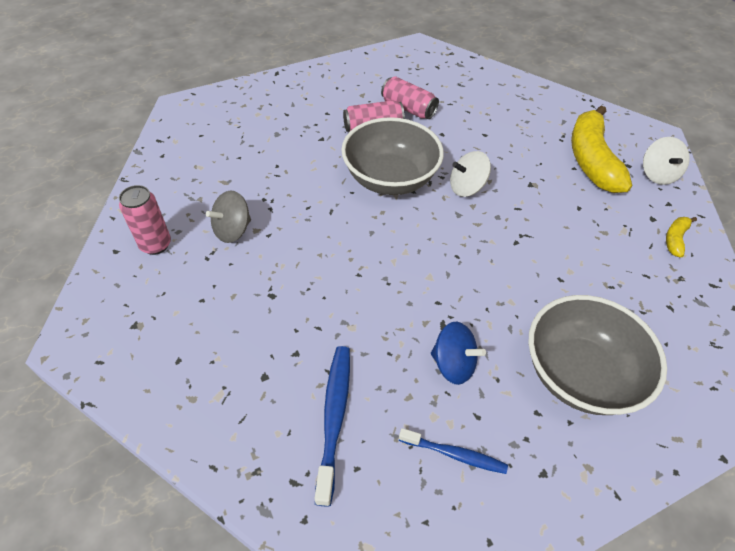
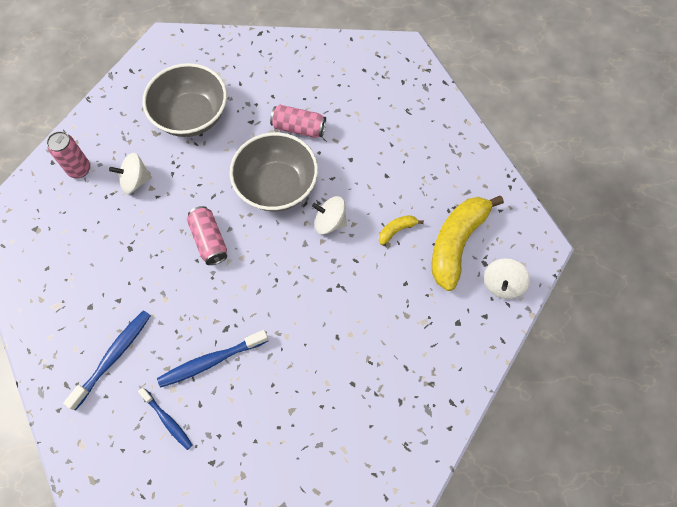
camera: 30 degrees right, 15 degrees up
grey spinning top [206,191,251,243] -> white spinning top [109,153,152,194]
pink can [381,76,439,119] -> pink can moved to [187,206,227,265]
blue spinning top [431,321,486,385] -> blue toothbrush [157,330,268,388]
grey bowl [528,295,667,415] -> grey bowl moved to [142,63,227,137]
yellow banana [666,217,697,258] -> yellow banana moved to [379,215,424,245]

